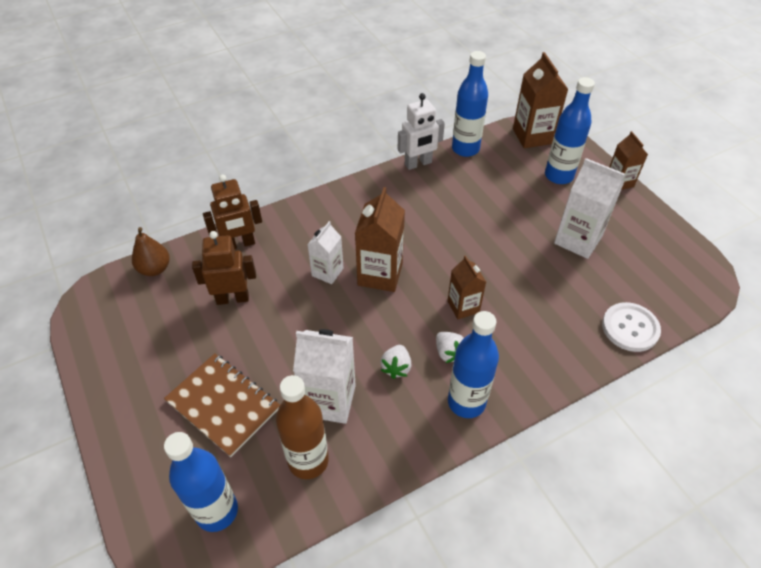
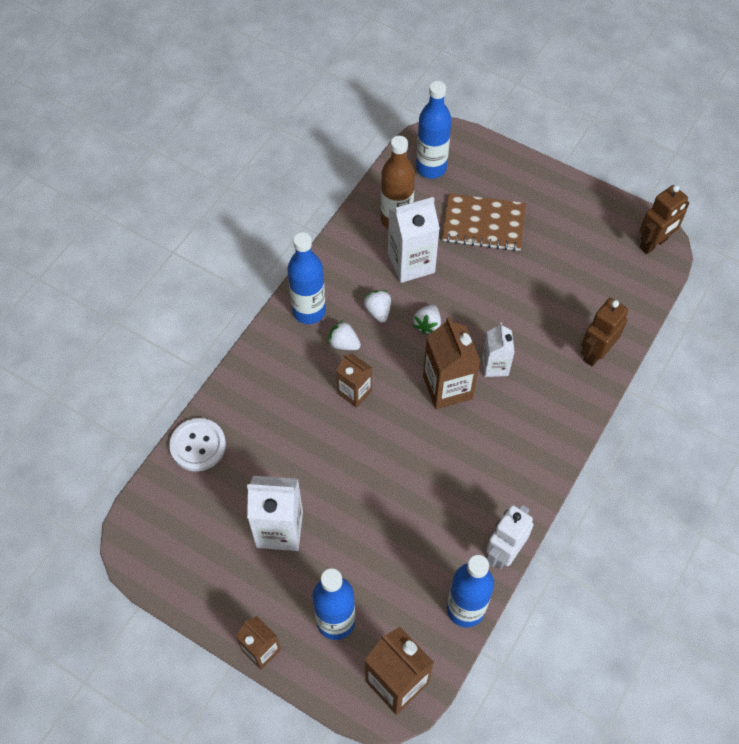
camera: 150 degrees right, 10 degrees up
brown pear [132,227,170,276] -> none
brown robot [192,231,256,305] -> brown robot moved to [640,185,689,254]
none -> white strawberry [413,304,441,334]

